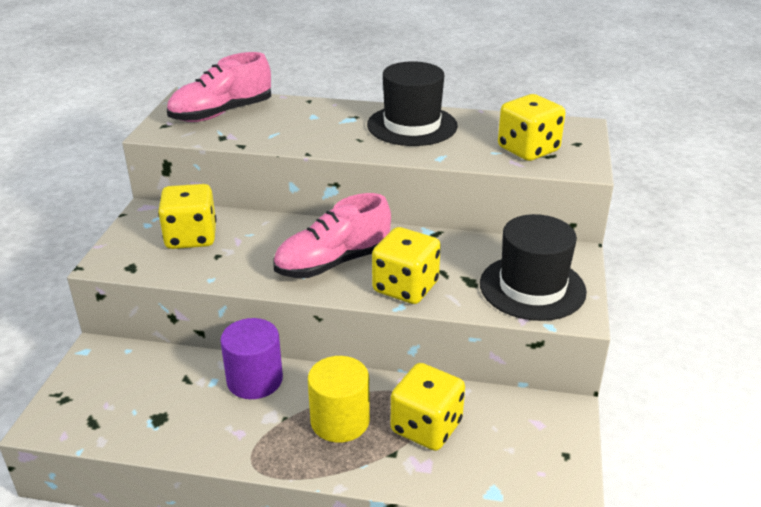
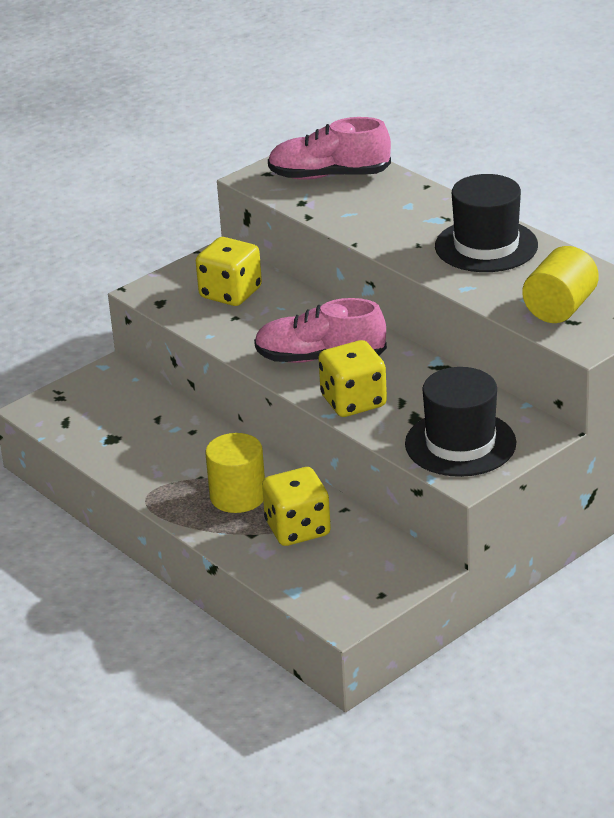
camera: 40 degrees right, 0 degrees up
purple cylinder [220,318,283,399] -> none
yellow dice [498,94,565,161] -> yellow cylinder [522,246,599,323]

